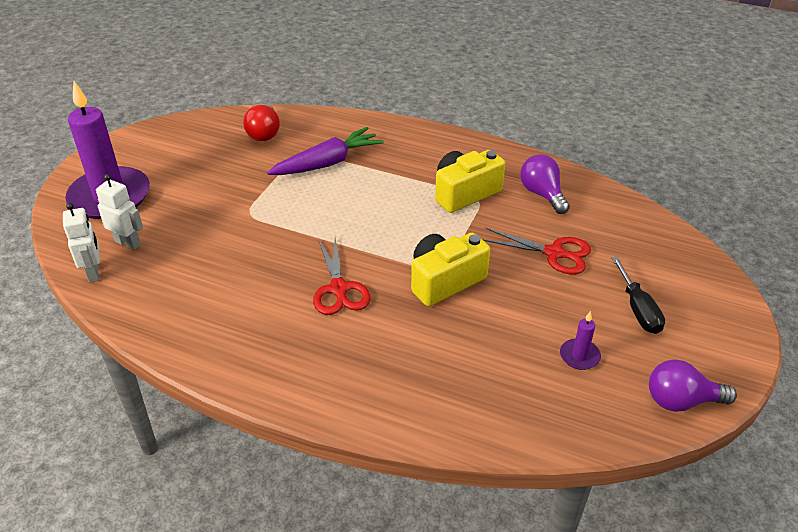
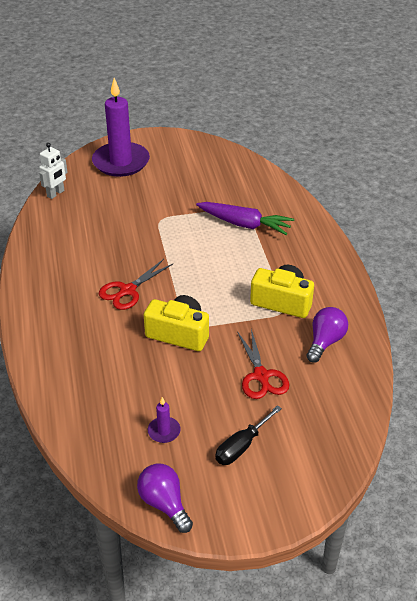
camera: 55 degrees right, 0 degrees up
white robot [96,174,143,250] -> none
red light bulb [243,104,280,141] -> none

